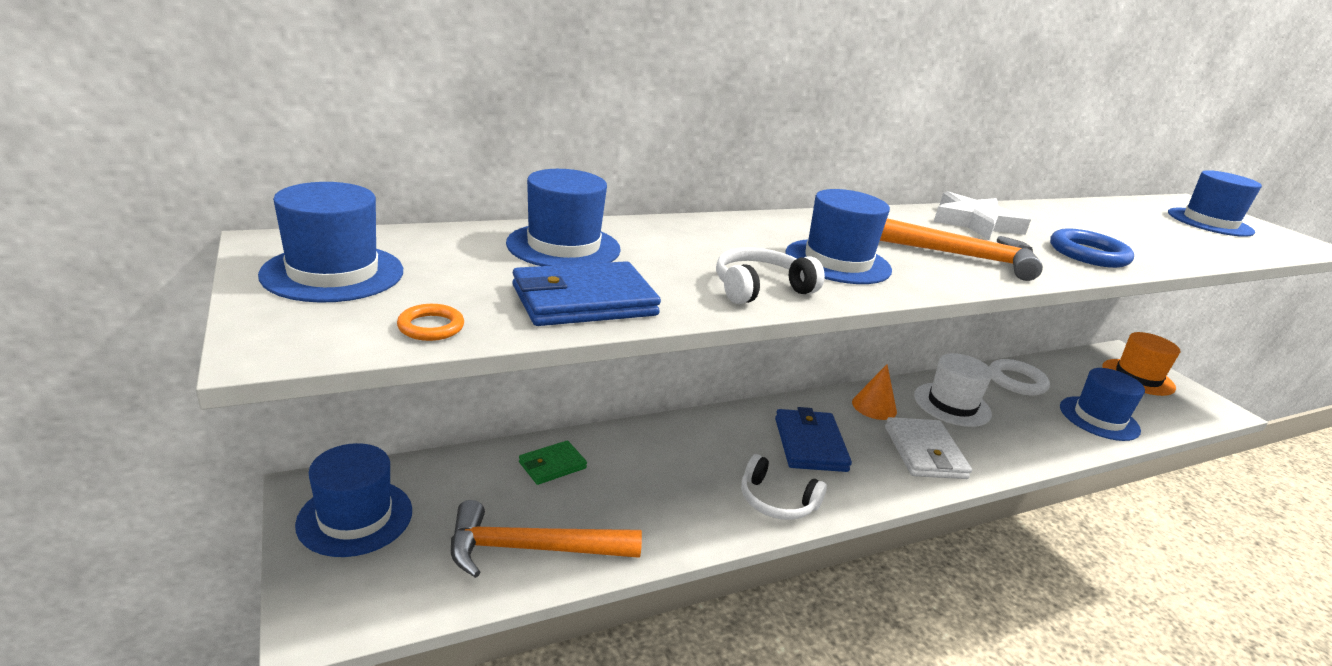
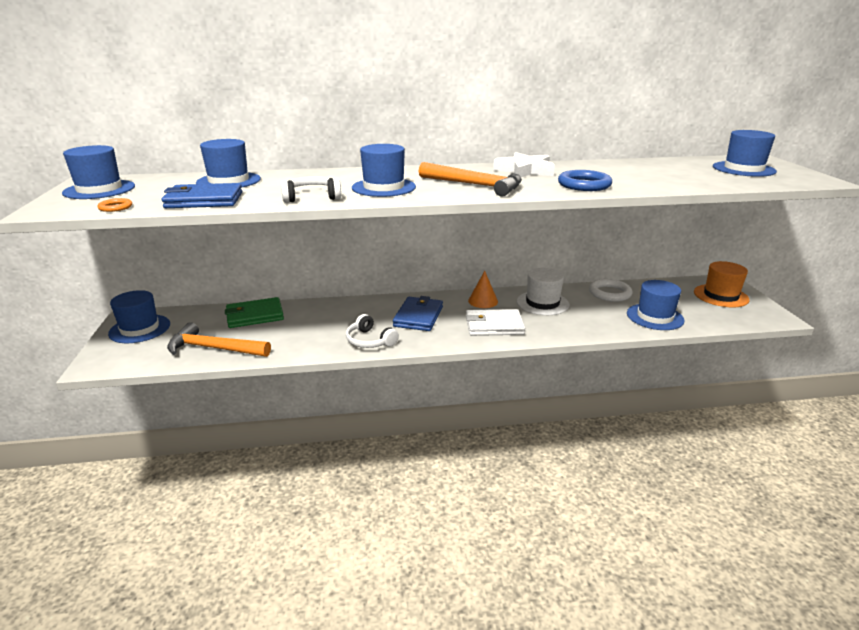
camera: 20 degrees right, 0 degrees up
green wallet [519,440,587,485] -> green wallet [225,297,284,328], size x1.64
white wallet [885,417,972,479] -> white wallet turned 75 degrees clockwise [466,309,525,336]

